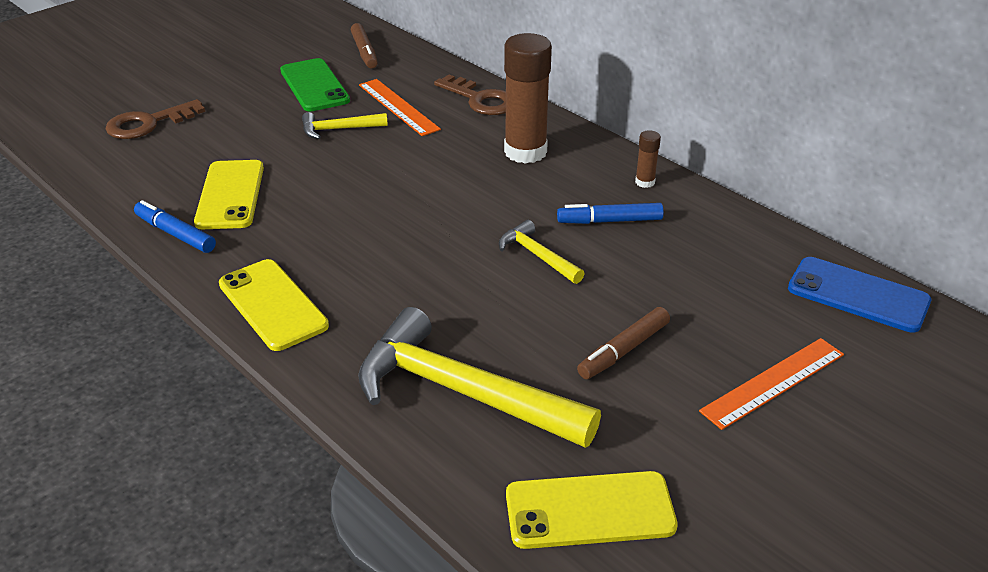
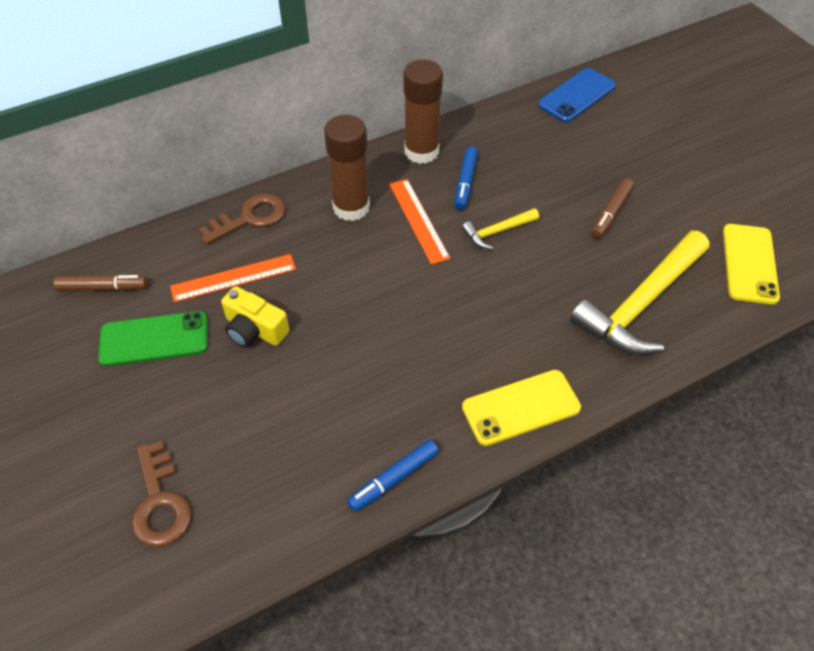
camera: 75 degrees left, 15 degrees up
yellow phone [194,160,264,229] -> none
yellow hammer [302,112,388,139] -> yellow camera [221,286,289,347]
brown marker [577,307,670,379] -> brown marker turned 60 degrees clockwise [591,178,634,239]
brown glue stick [635,130,661,188] -> brown glue stick [404,60,443,164], size x2.27
orange ruler [699,338,844,430] -> orange ruler moved to [389,179,450,265]

